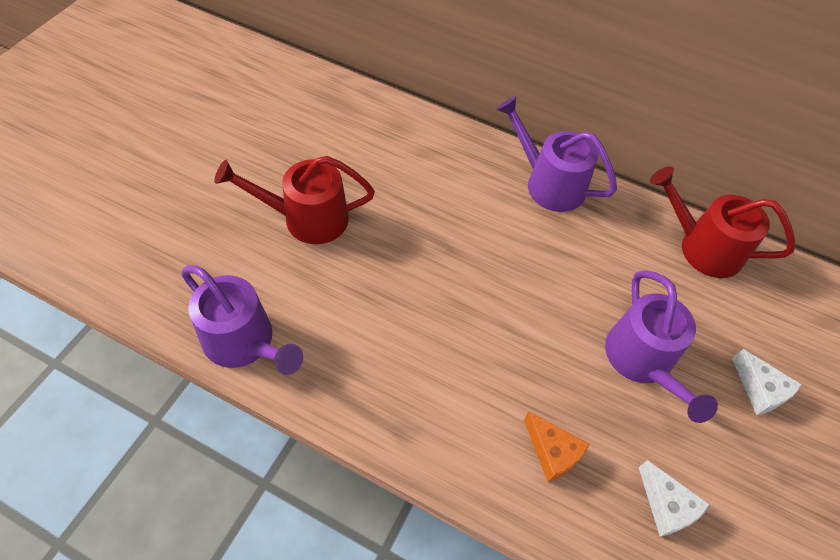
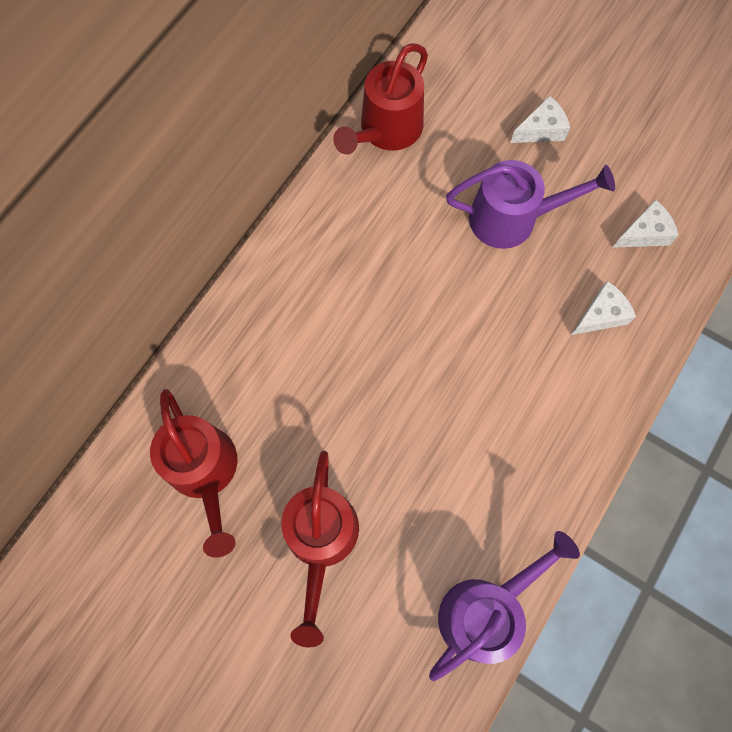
camera: 80 degrees left, 15 degrees up
purple watering can [496,96,617,212] -> none
orange cheese [524,412,590,482] -> white cheese [571,281,636,335]
none -> red watering can [150,389,237,558]

